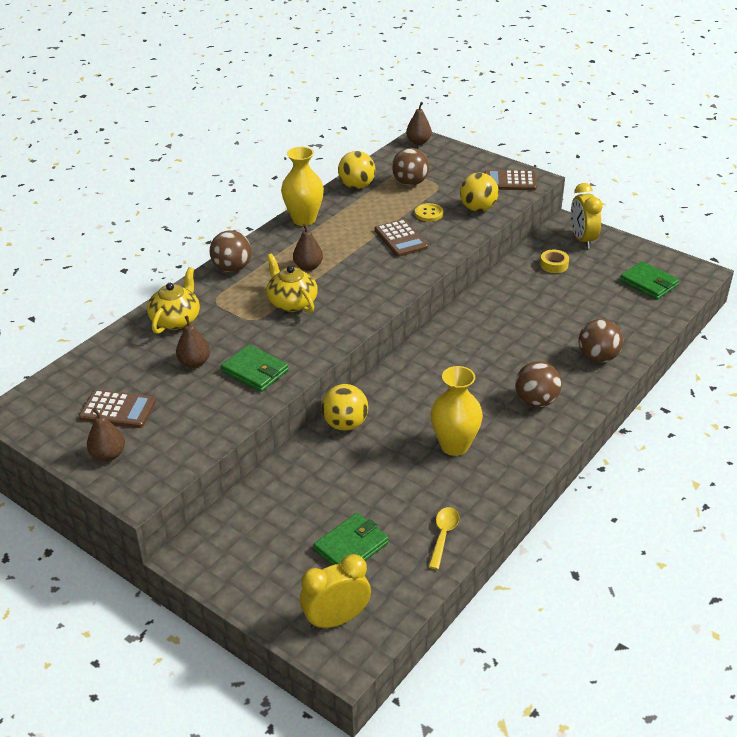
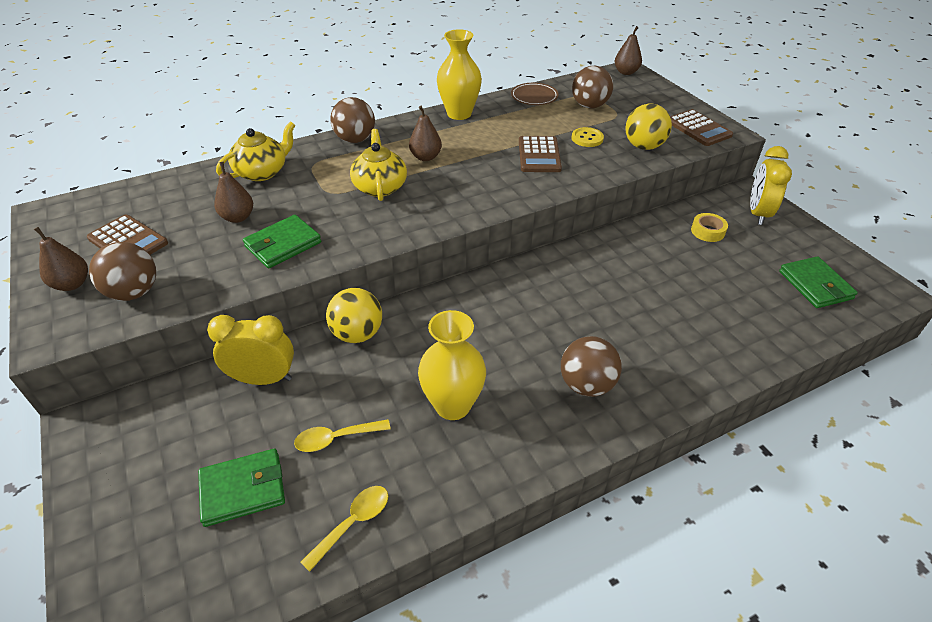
camera: 25 degrees right, 5 degrees up
green wallet [221,345,289,392] -> green wallet turned 75 degrees clockwise [243,215,321,268]
yellow clock [300,554,371,630] -> yellow clock moved to [207,315,294,385]
yellow ball [338,151,375,189] -> brown plate [511,83,559,105]
brown calculator [485,170,537,190] -> brown calculator turned 150 degrees counterclockwise [670,109,733,146]
brown ball [578,319,623,363] -> brown ball moved to [89,242,156,301]
none -> yellow spoon [294,419,391,452]

